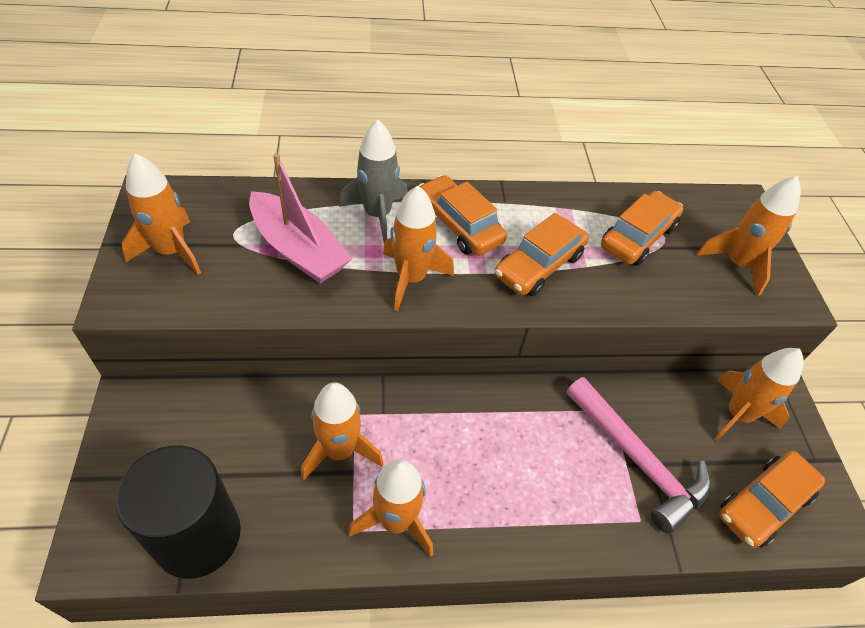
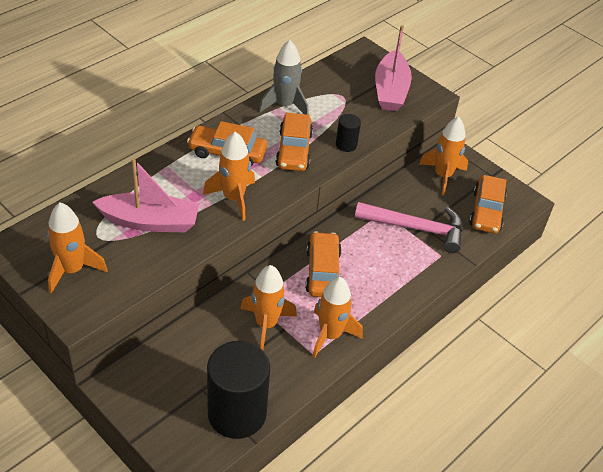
camera: 40 degrees left, 5 degrees down
grey rocket [339,120,408,244] -> grey rocket moved to [259,40,309,115]
orange car [601,191,684,265] -> orange car moved to [305,231,342,297]
orange rocket [697,176,801,296] -> pink boat [375,25,412,111]
none -> black cylinder [336,114,361,152]

